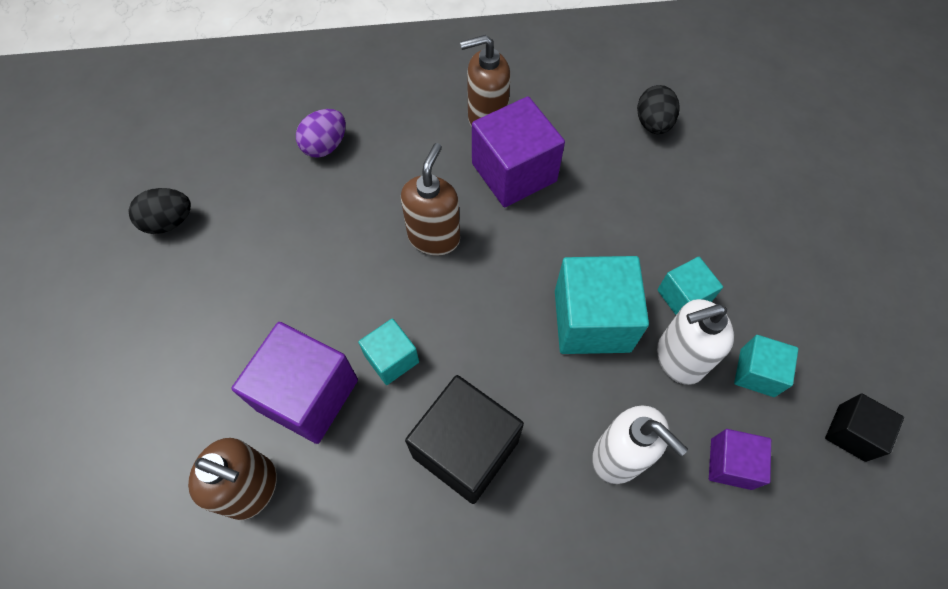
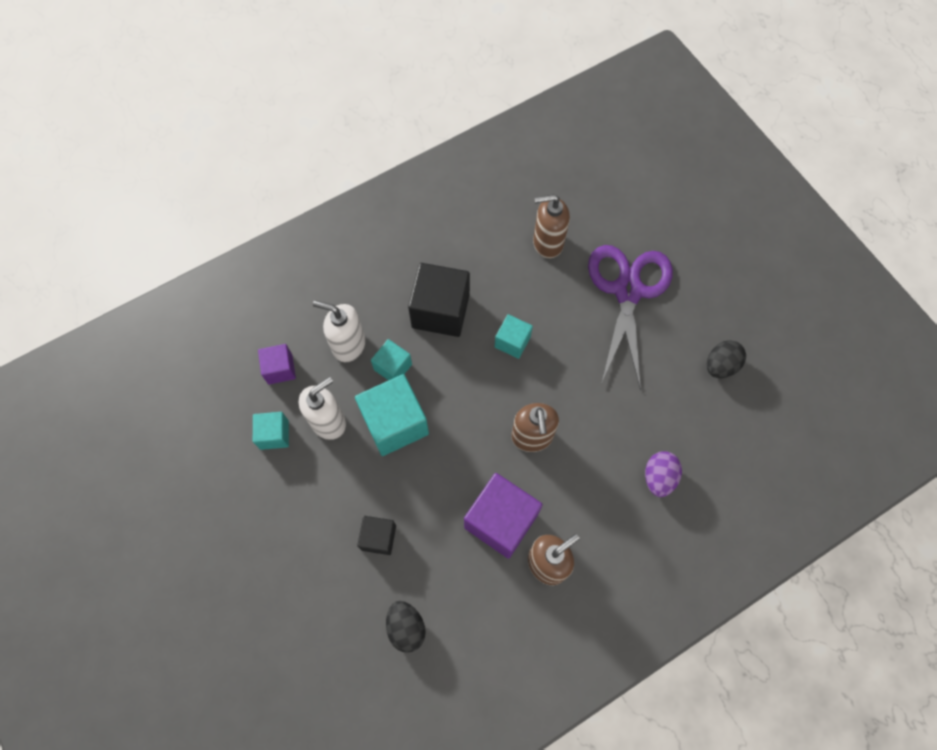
camera: 155 degrees right, 5 degrees up
purple cube [232,322,358,444] -> none
turquoise cube [657,257,723,315] -> turquoise cube moved to [371,339,412,380]
black cube [825,394,904,462] -> black cube moved to [357,516,396,555]
none -> purple scissors [588,245,673,390]

